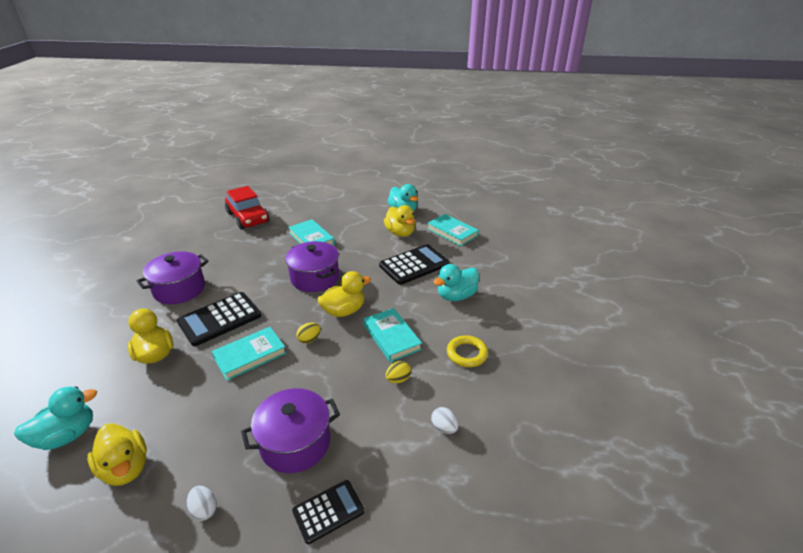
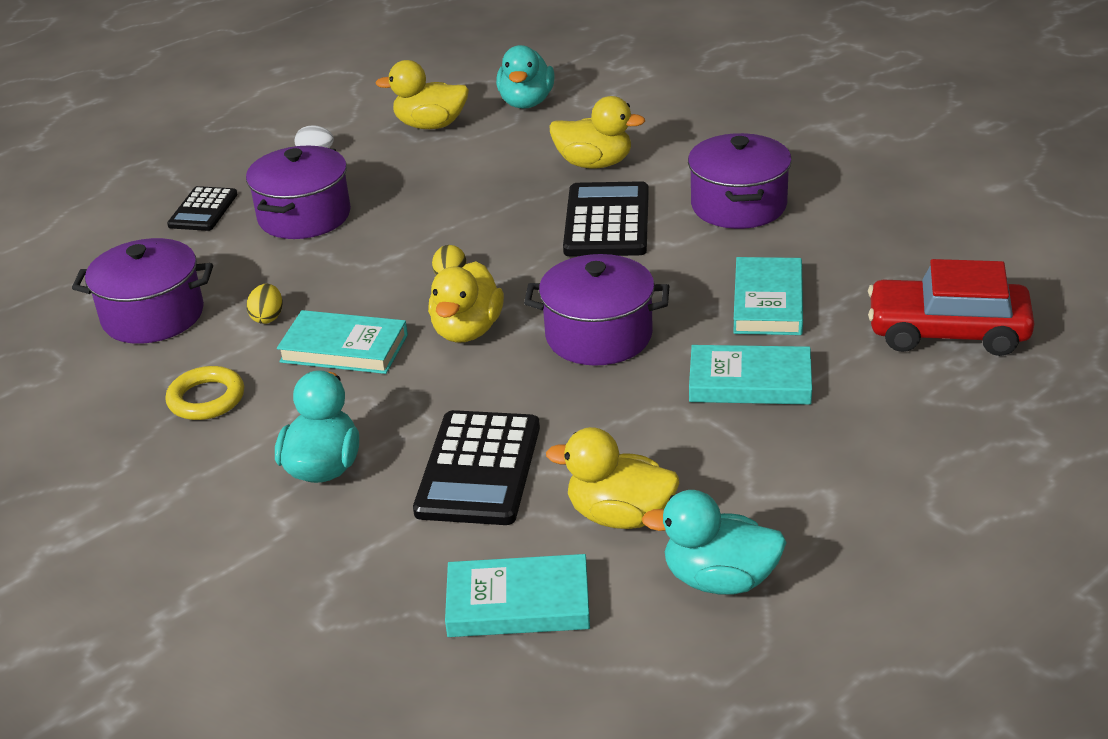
camera: 135 degrees right, 0 degrees up
turquoise book [212,327,286,381] -> turquoise book moved to [733,257,803,335]
white egg [431,407,458,434] -> purple pot [72,238,213,344]

